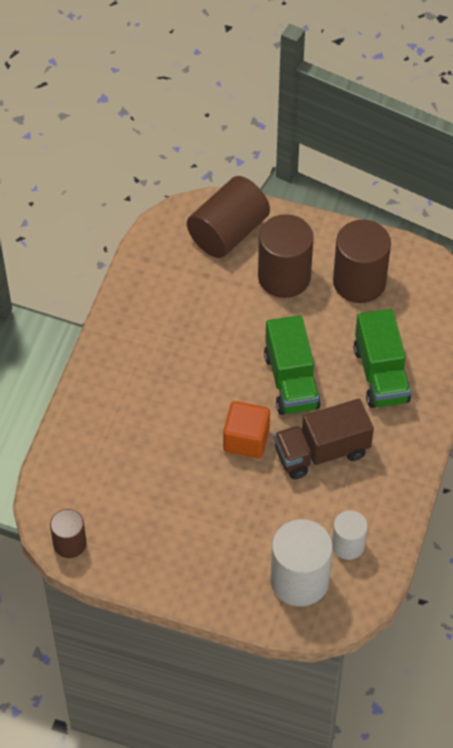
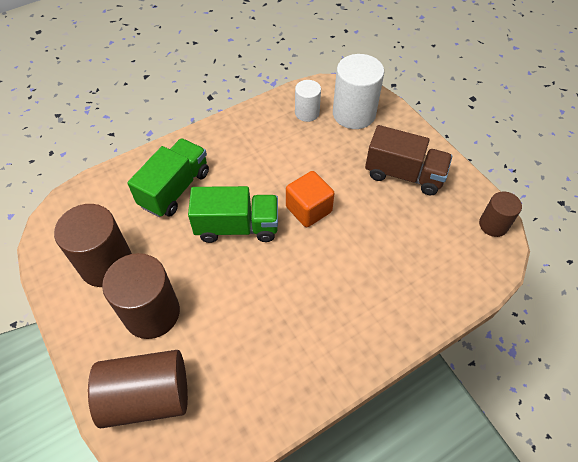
camera: 140 degrees left, 0 degrees up
green truck [264,315,321,415] -> green truck turned 60 degrees clockwise [188,186,278,243]
brown truck [274,399,374,479] -> brown truck moved to [365,125,452,196]

